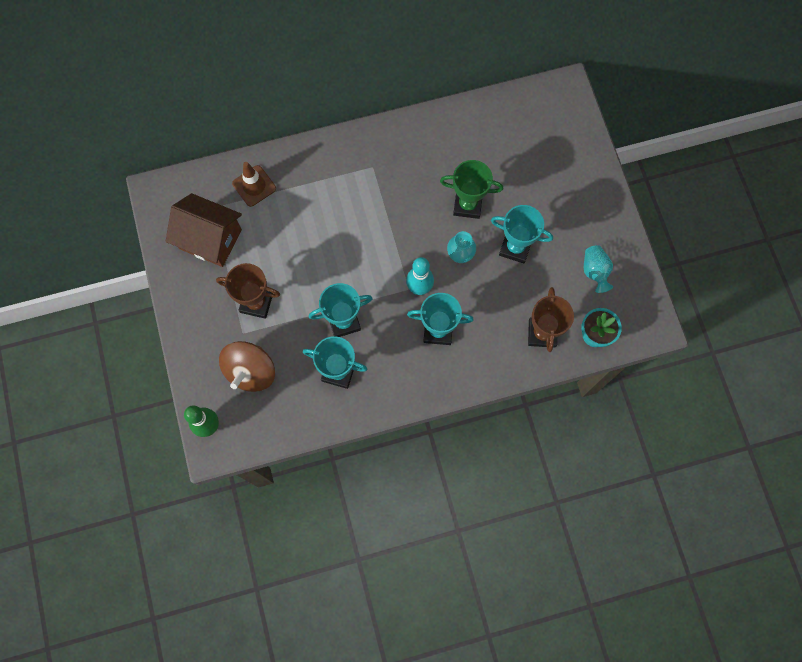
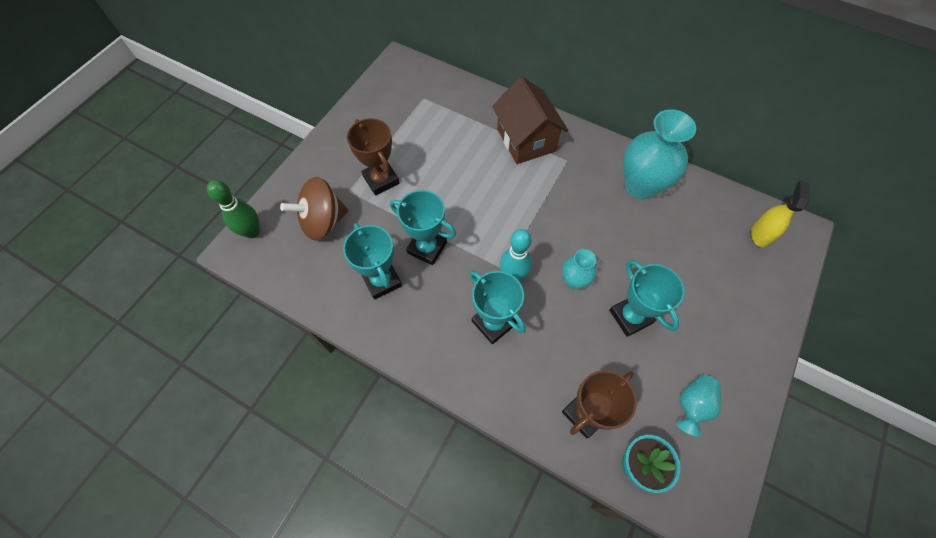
camera: 45 degrees right, 10 degrees down
brown house [166,193,242,267] -> brown house moved to [492,76,568,164]
brown traffic cone [232,162,276,207] -> none
green trophy [440,160,503,219] -> none
none -> turquoise vase [623,109,696,199]
none -> yellow spray bottle [751,180,809,247]

